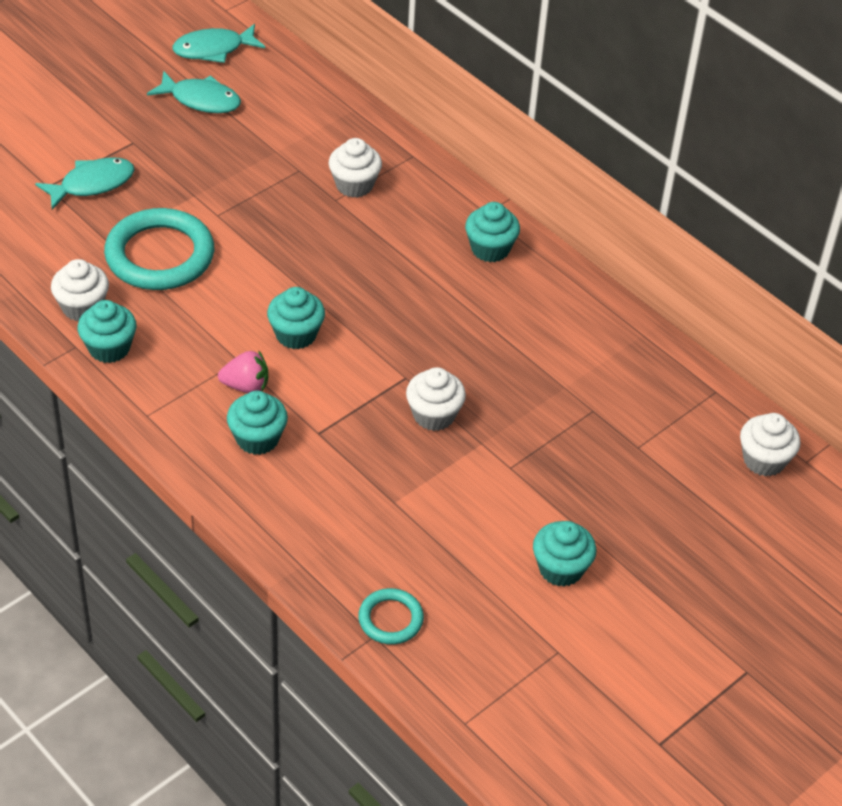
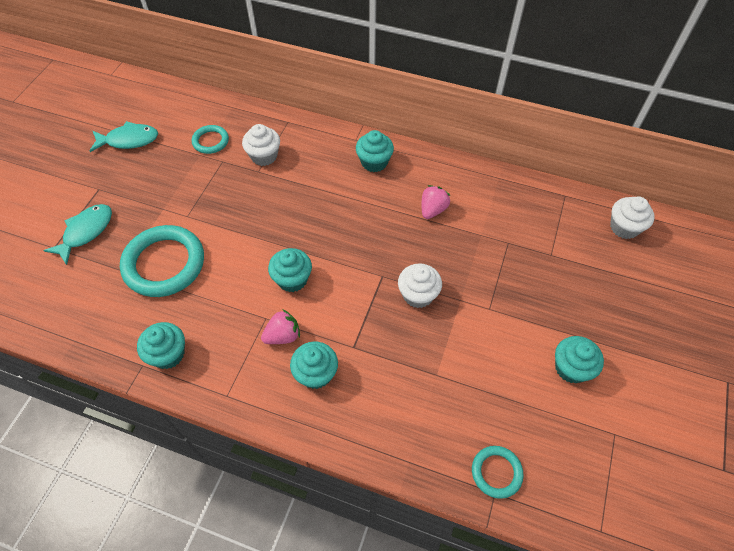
camera: 25 degrees left, 10 degrees up
white cupcake [51,259,109,321] -> none
turquoise fish [172,24,265,63] -> none
none -> turquoise ring [192,125,229,154]
none -> pink strawberry [422,185,450,219]

